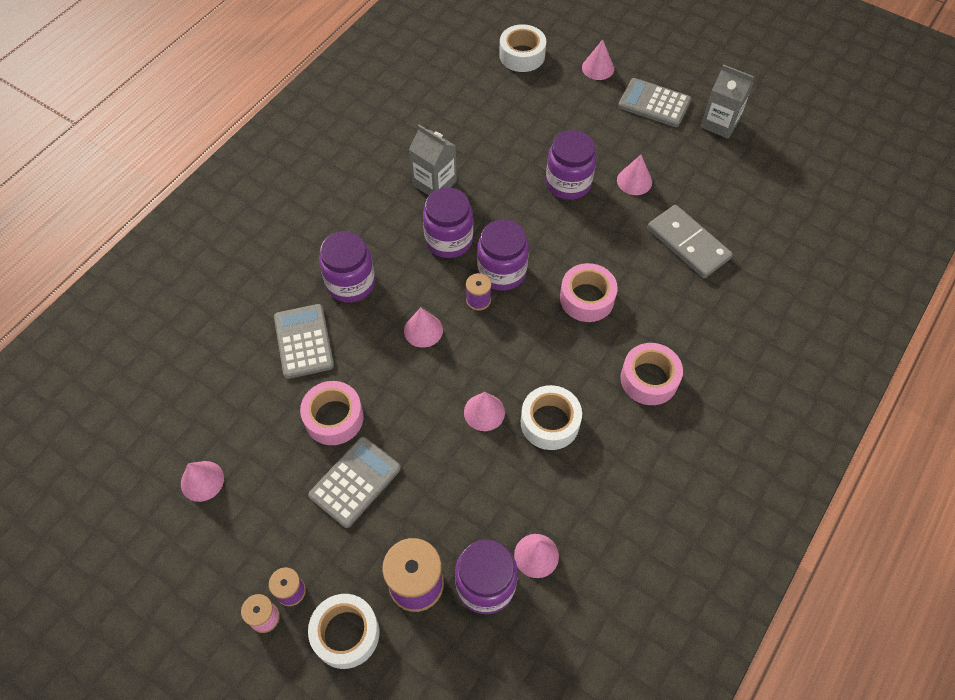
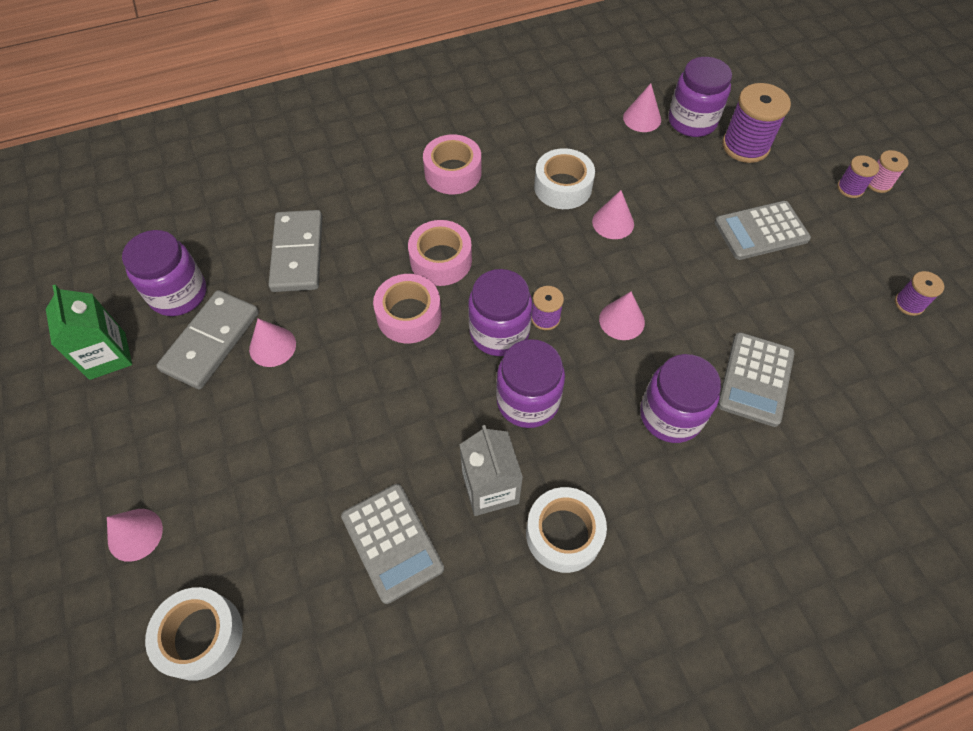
camera: 145 degrees left, 0 degrees up
pink cone [181,461,224,502] -> purple spool [895,271,944,316]
pink tape [300,381,364,445] -> pink tape moved to [373,274,442,343]
white tape [308,594,380,669] -> white tape moved to [526,487,607,573]
purple jar [546,130,596,200] -> purple jar moved to [122,230,206,316]
grey calculator [618,78,691,127] -> grey calculator moved to [341,484,444,604]
grey carton [700,64,754,139] -> green carton [46,285,132,380]
none -> grey domino [156,290,259,390]

